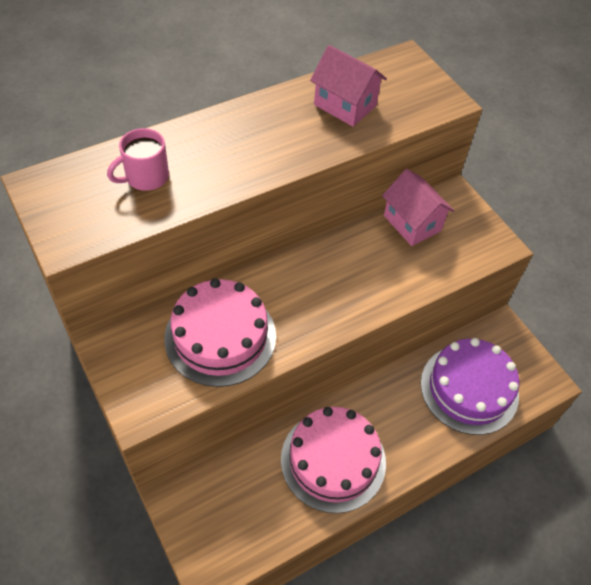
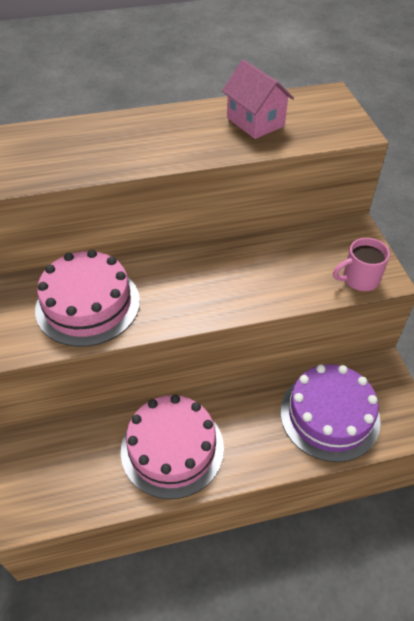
camera: 20 degrees right, 5 degrees down
pink mug [107,128,169,191] -> pink mug moved to [333,238,390,291]
pink house [382,169,454,246] -> none

